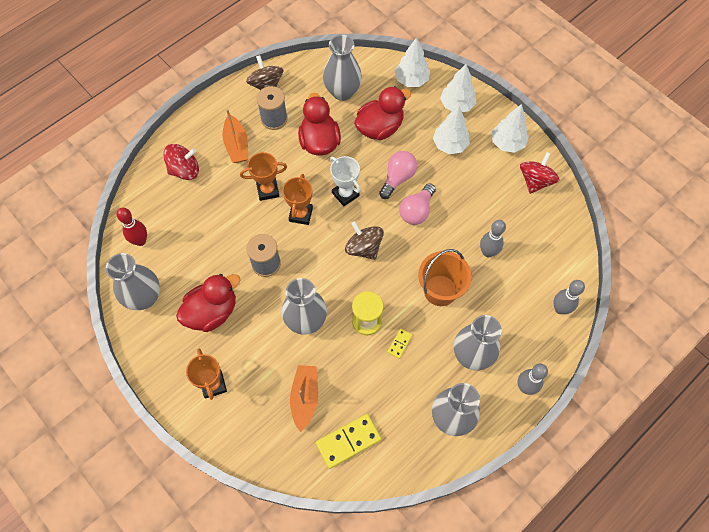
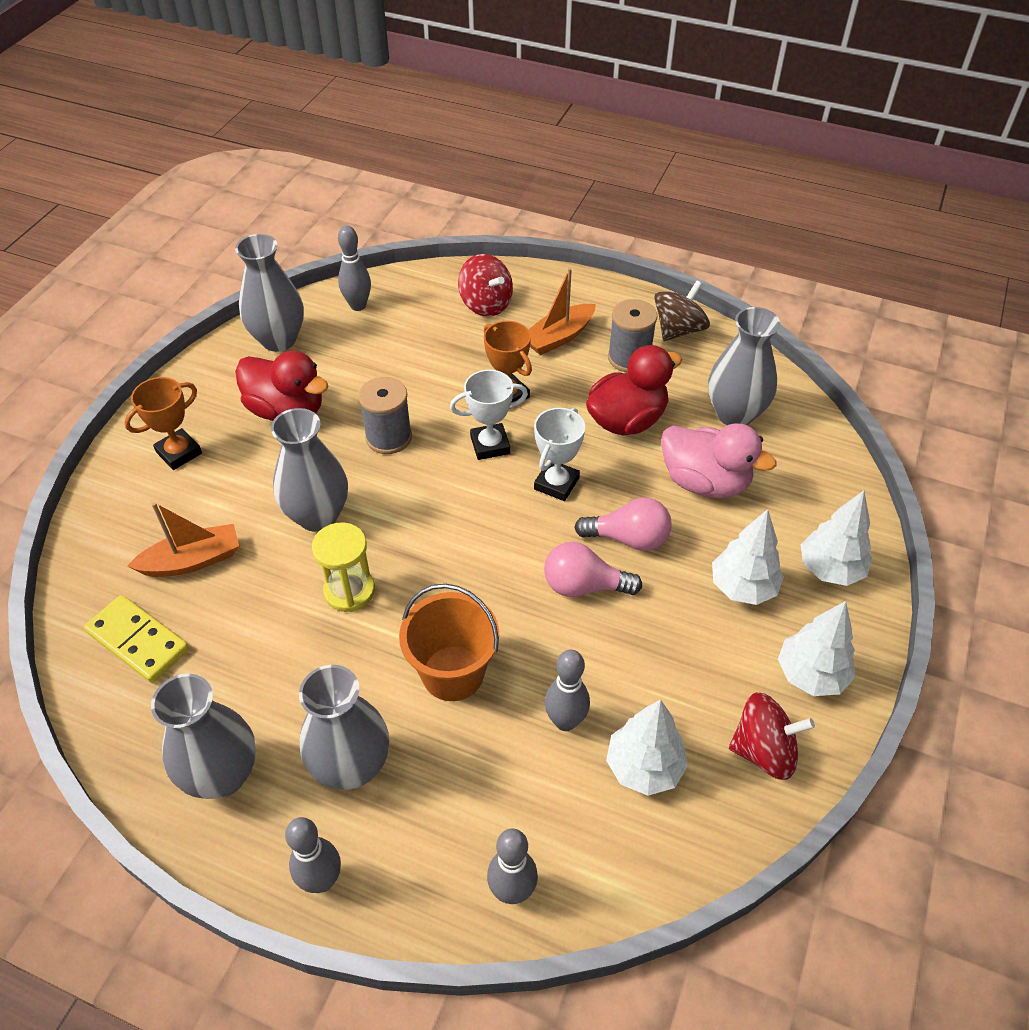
camera: 65 degrees right, 15 degrees down
red bowling pin [117,208,147,246] -> grey bowling pin [338,226,371,311]
orange trophy [282,174,313,225] -> white trophy [450,370,528,460]
brown spinning top [345,221,384,260] -> none
red duck [354,86,411,140] -> pink duck [661,423,777,498]
yellow domino [388,329,412,359] -> none
white tree [395,37,430,87] -> white tree moved to [606,699,688,796]

